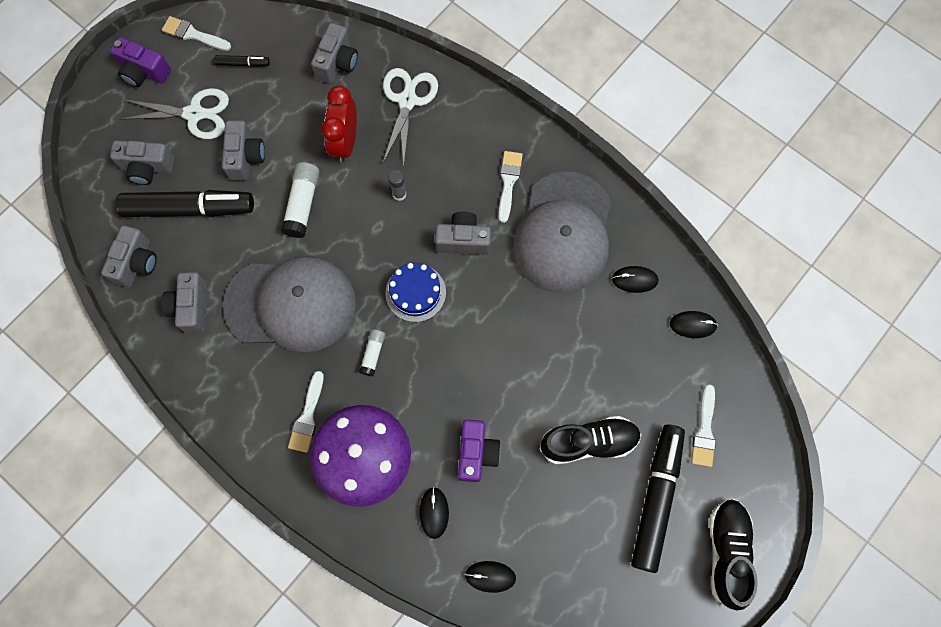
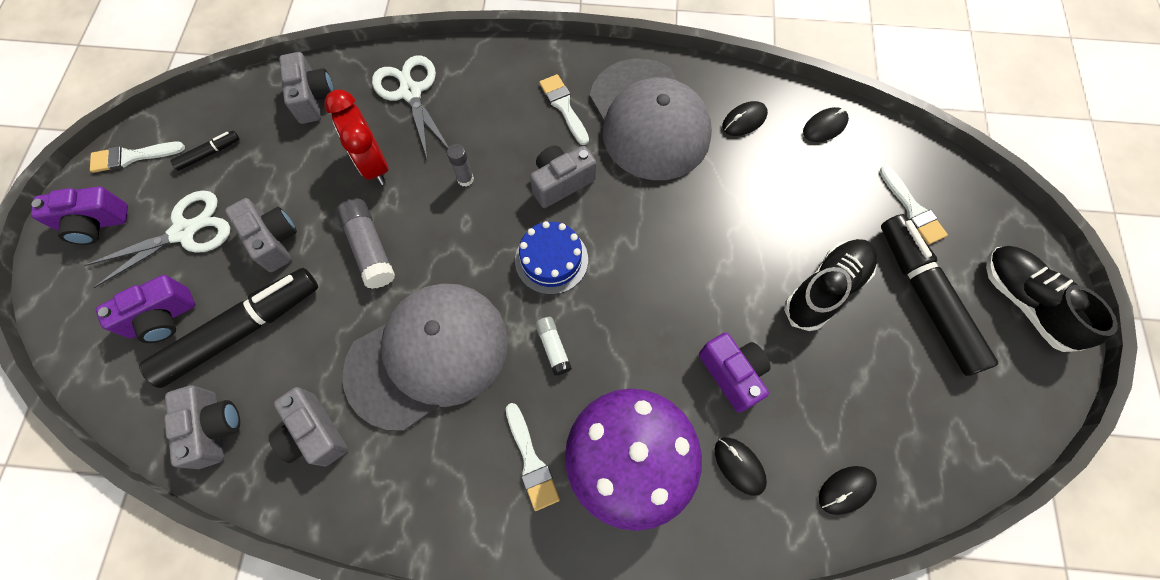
camera: 35 degrees left, 5 degrees down
grey camera [110,140,174,185] -> purple camera [96,275,195,343]
white glue stick [281,162,320,238] -> grey glue stick [336,198,395,289]

